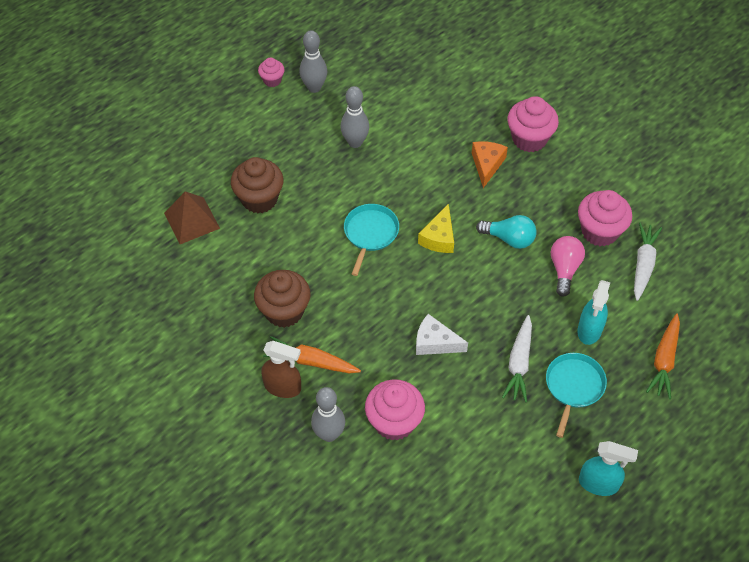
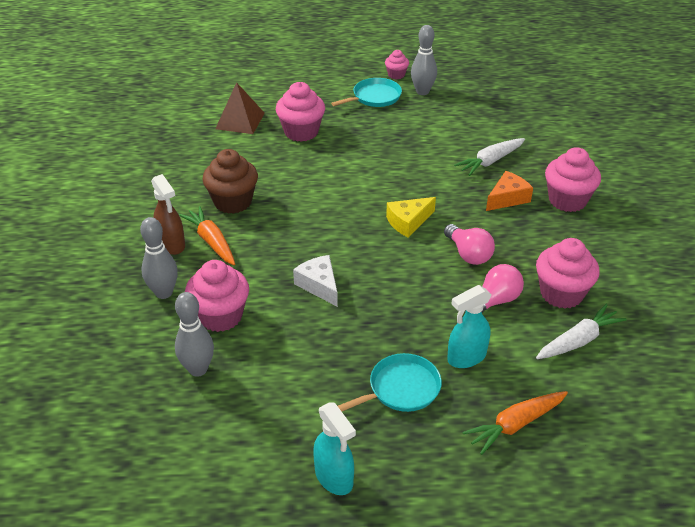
camera: 40 degrees right, 15 degrees down
brown cupcake [231,157,284,213] -> pink cupcake [276,82,325,142]
grey bowling pin [341,86,369,148] -> grey bowling pin moved to [175,292,214,377]
turquoise pan [344,204,399,276] -> turquoise pan moved to [331,78,402,107]
turquoise light bulb [476,215,537,249] -> pink light bulb [444,224,495,265]
white carrot [502,315,532,402] -> white carrot moved to [454,138,525,176]

